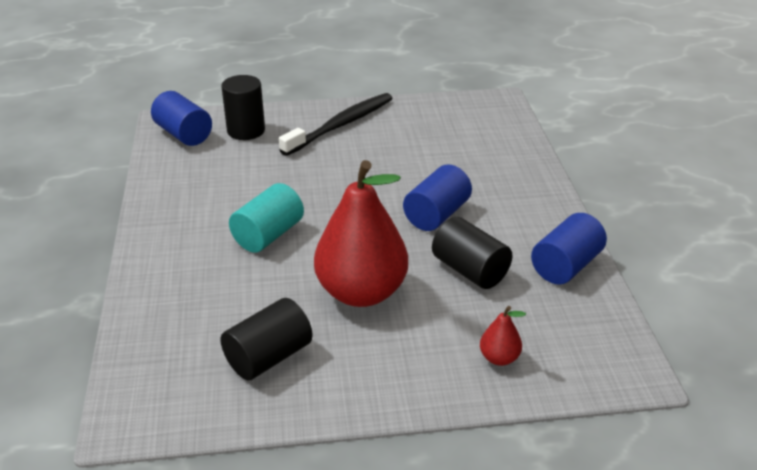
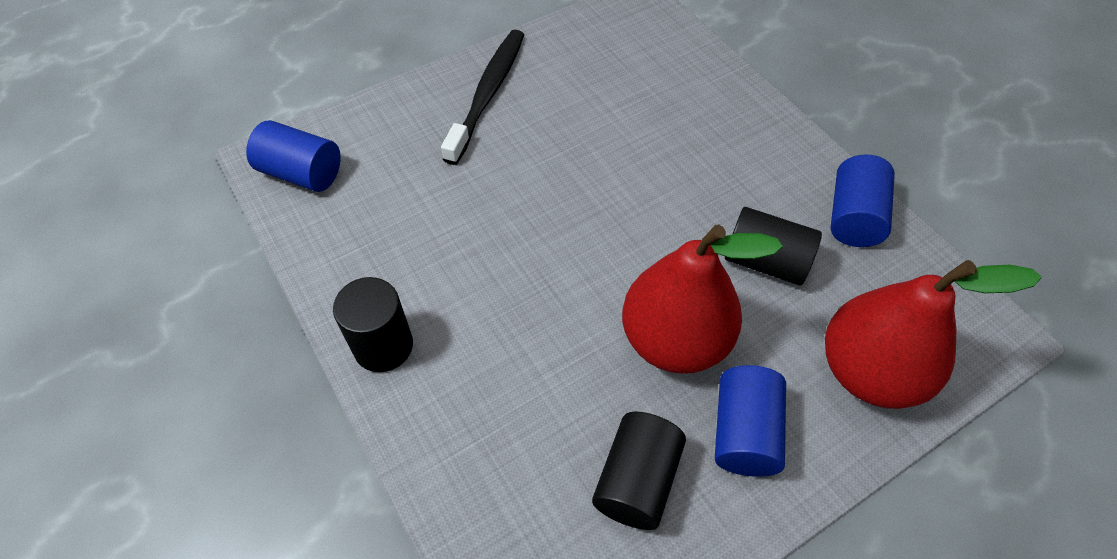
camera: 25 degrees left, 20 degrees up
black cylinder [222,75,265,140] -> black cylinder moved to [333,277,413,372]
turquoise cylinder [229,183,304,253] -> none
blue cylinder [403,164,472,231] -> blue cylinder moved to [715,365,786,477]
red pear [480,306,526,366] -> red pear [825,260,1042,409], size x2.41

